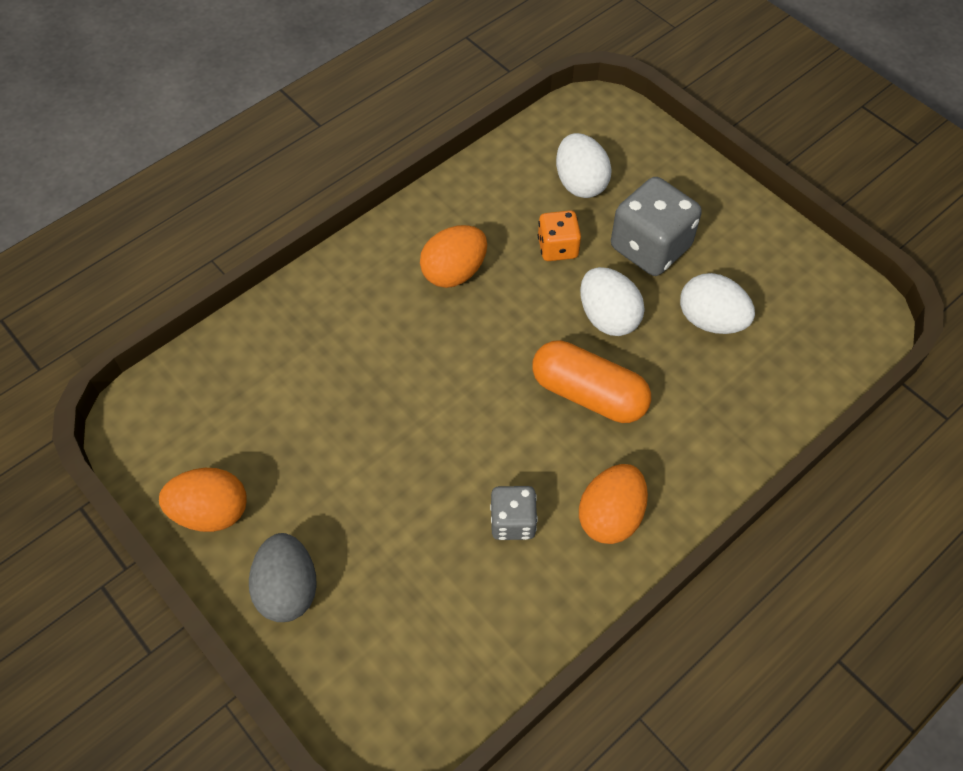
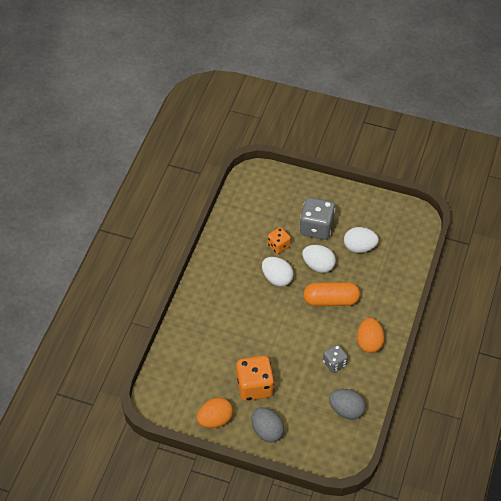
camera: 30 degrees left, 5 degrees down
orange egg [420,225,487,288] -> none
white egg [556,133,612,198] -> white egg moved to [262,257,294,287]
none -> orange dice [236,356,274,401]
none -> grey egg [329,389,366,420]

